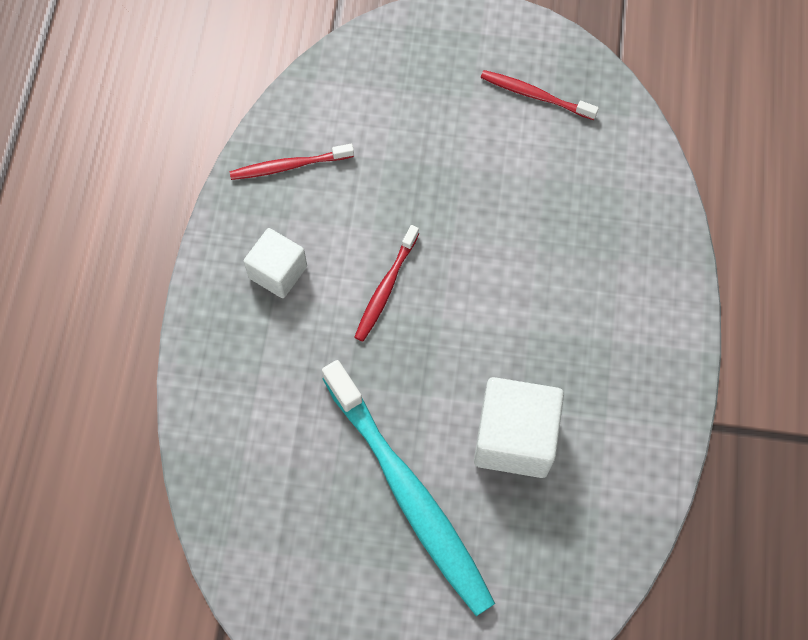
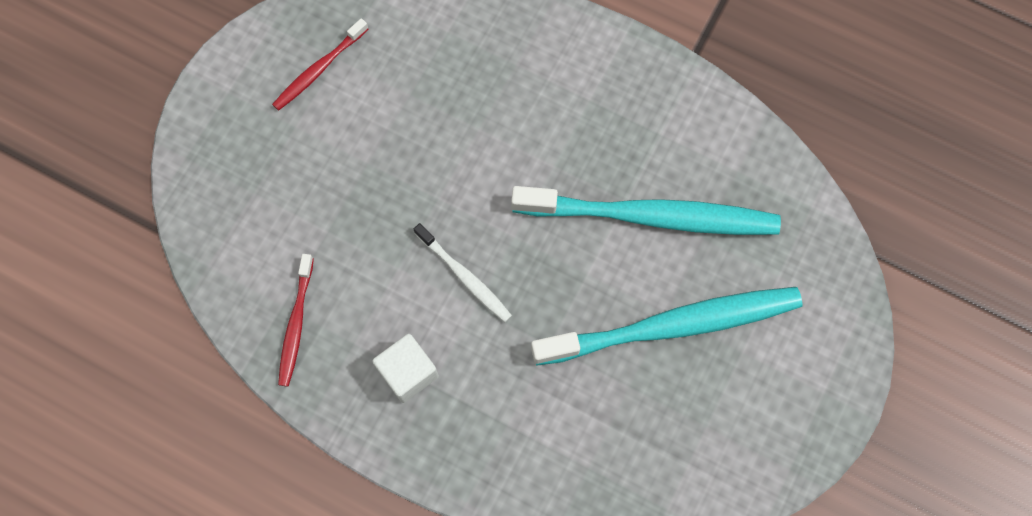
camera: 70 degrees left, 5 degrees up
red toothbrush [354,225,419,342] -> white toothbrush [414,223,512,322]
white cube [474,377,564,478] -> turquoise toothbrush [511,186,781,235]

